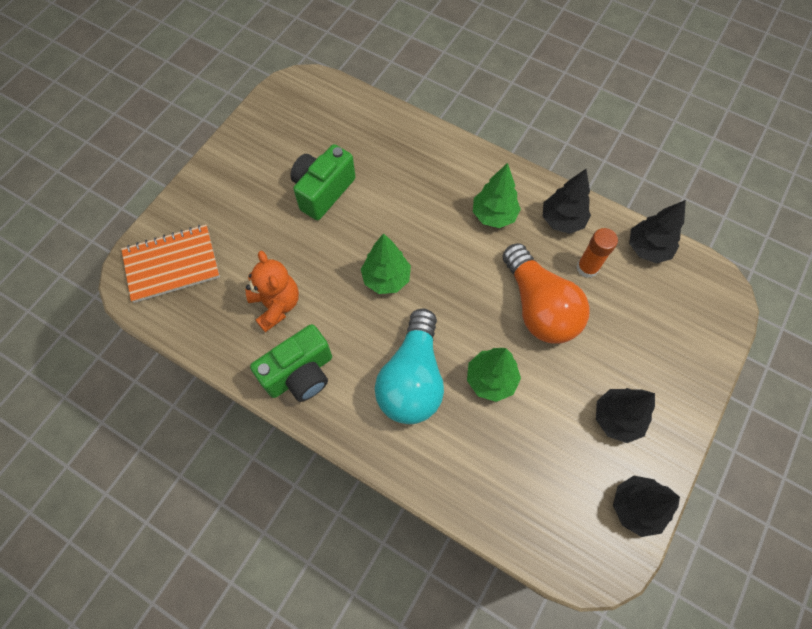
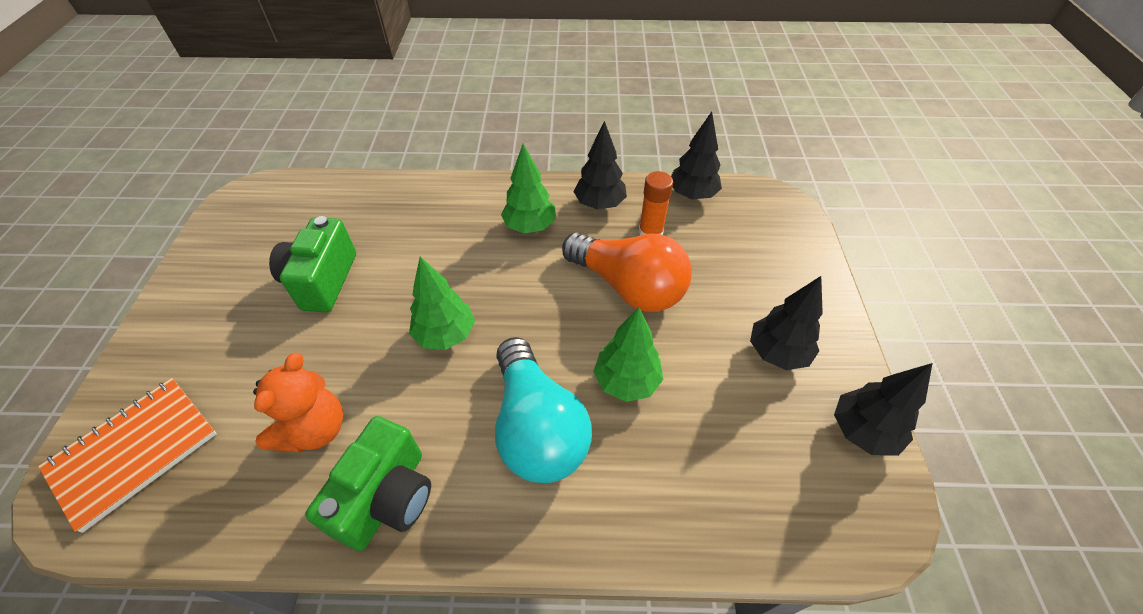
camera: 30 degrees left, 15 degrees down
orange teddy bear [246,251,299,332] -> orange teddy bear turned 75 degrees clockwise [253,353,343,453]

